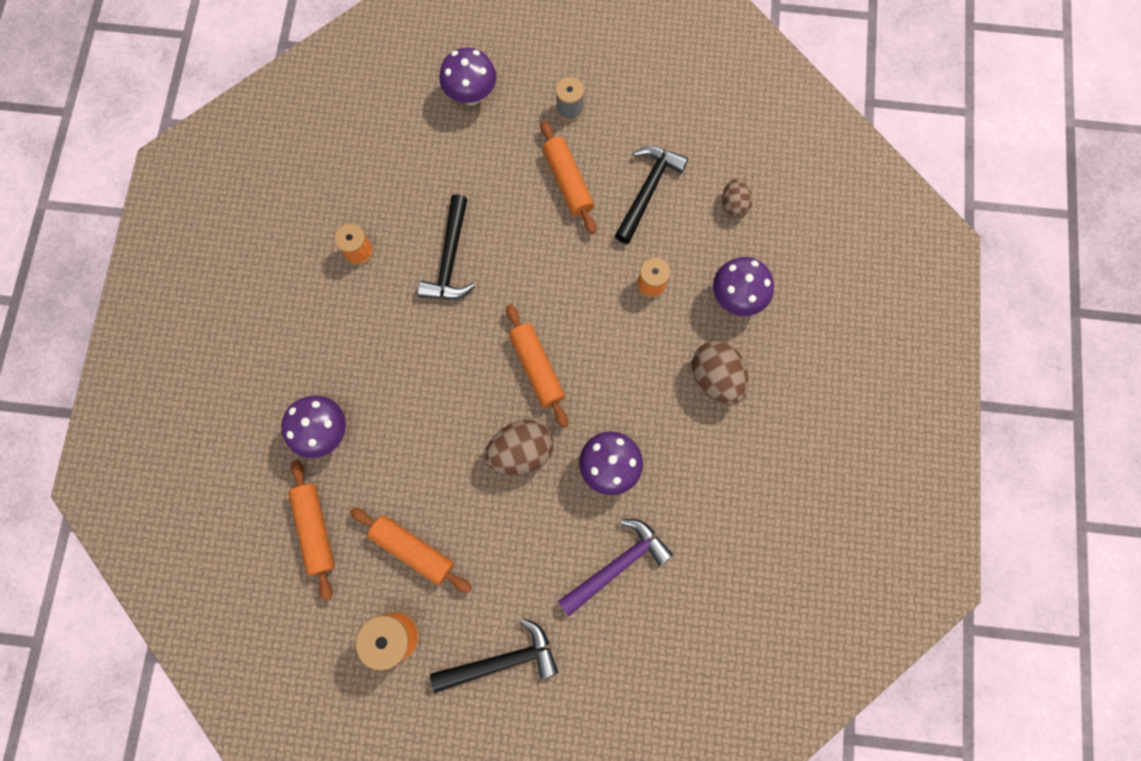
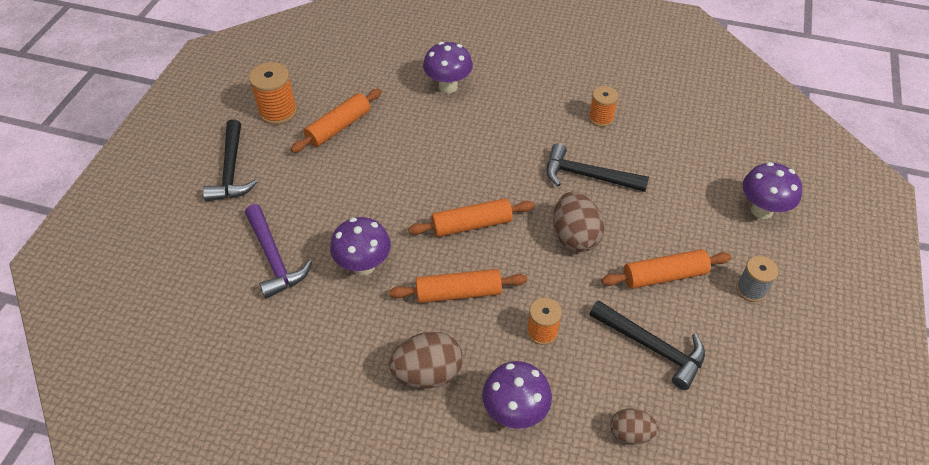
camera: 100 degrees right, 25 degrees down
orange rolling pin [288,460,335,601] -> orange rolling pin moved to [389,269,527,303]
brown egg [485,420,553,475] -> brown egg moved to [553,192,604,252]

